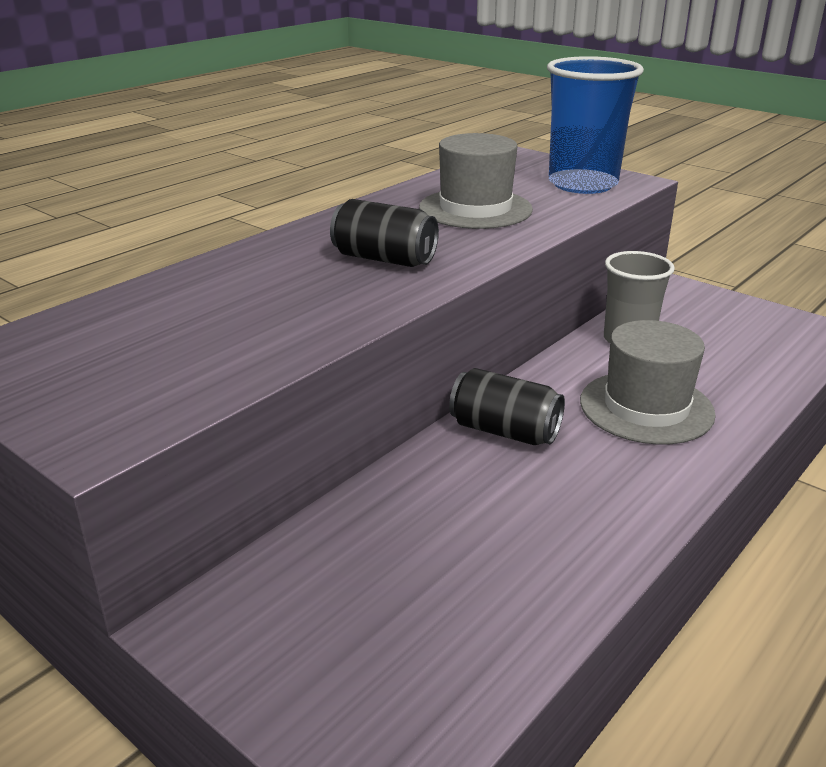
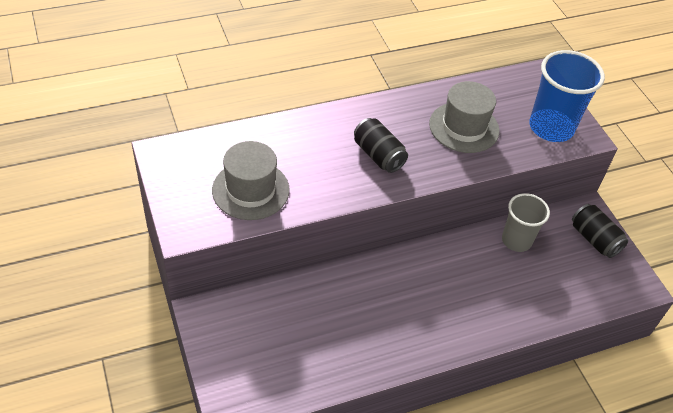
camera: 25 degrees right, 20 degrees up
black can [449,368,565,445] -> black can moved to [572,204,628,258]
grey hat [580,320,716,444] -> grey hat moved to [212,141,290,220]

